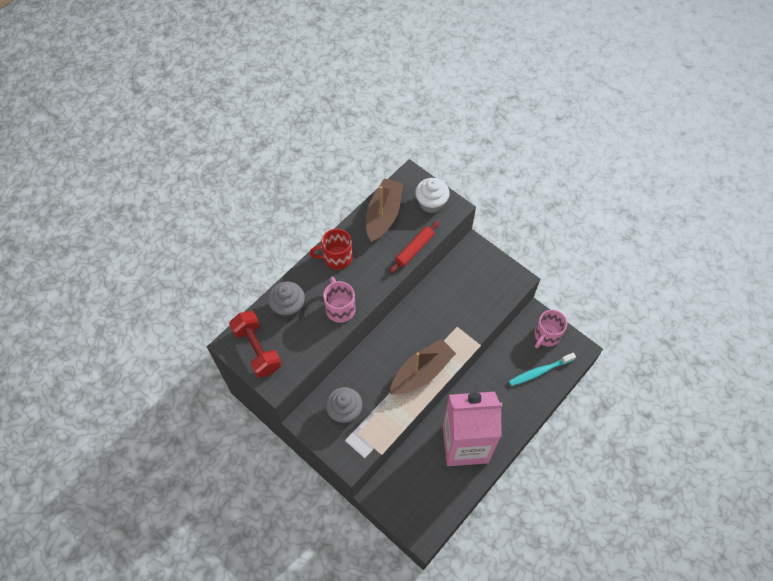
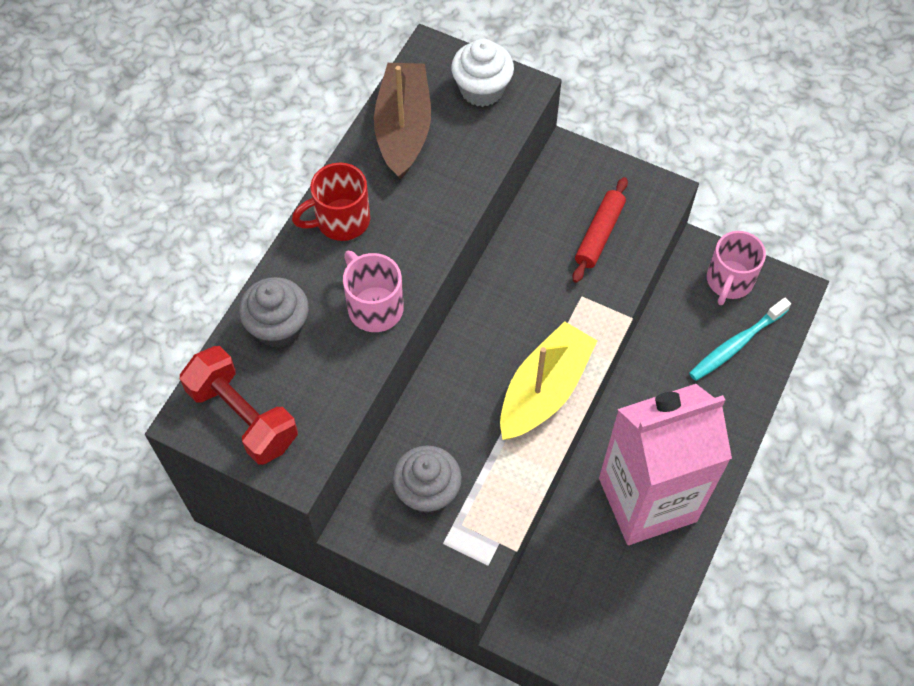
camera: 15 degrees left, 0 degrees up
red rolling pin [389,221,439,273] -> red rolling pin moved to [573,177,628,283]
brown boat [390,339,456,394] -> yellow boat [500,321,597,440]

